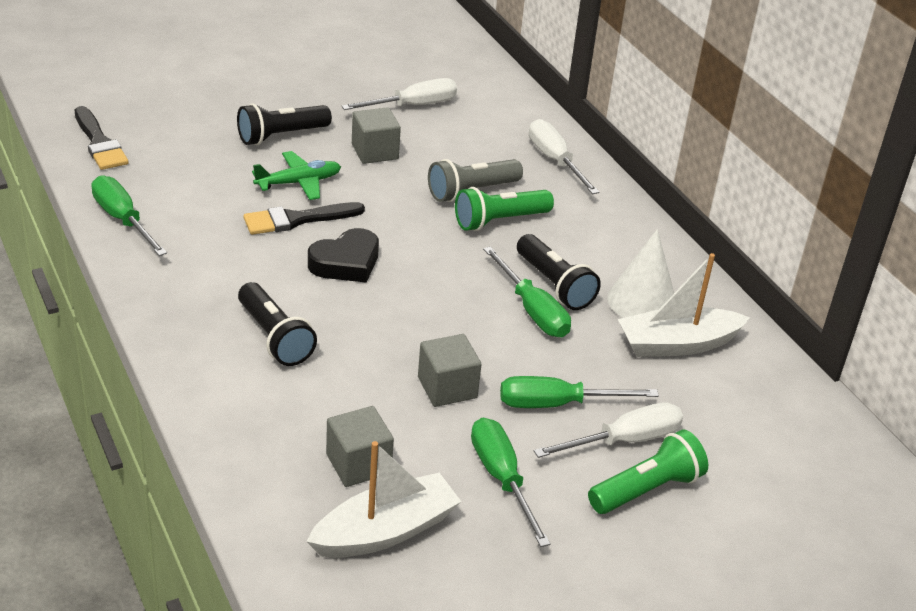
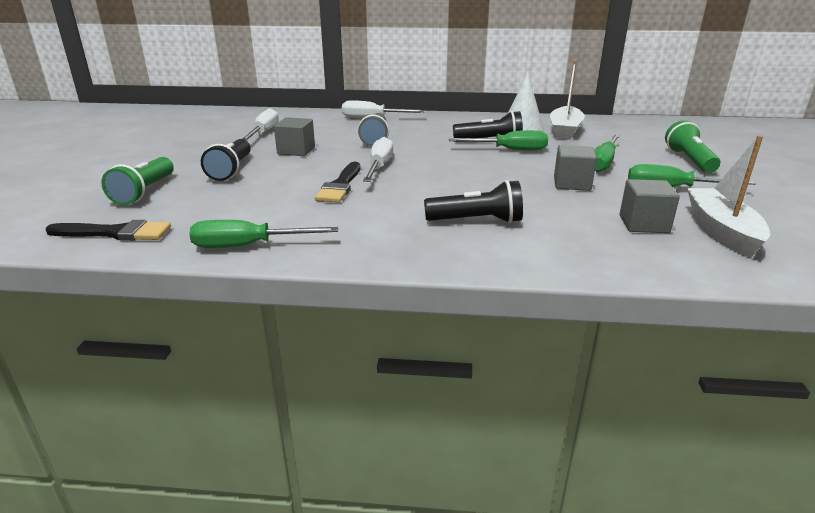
camera: 55 degrees left, 10 degrees down
green plane [252,151,341,200] -> none
black heart [308,228,379,283] -> none
green flashlight [455,187,554,231] -> green flashlight moved to [101,157,174,205]
white screwdriver [534,402,683,458] -> white screwdriver moved to [363,137,393,182]

